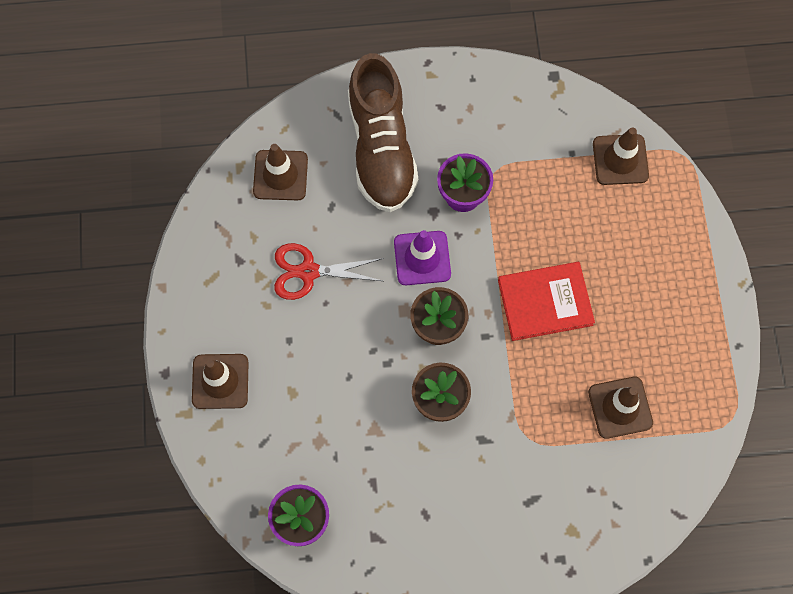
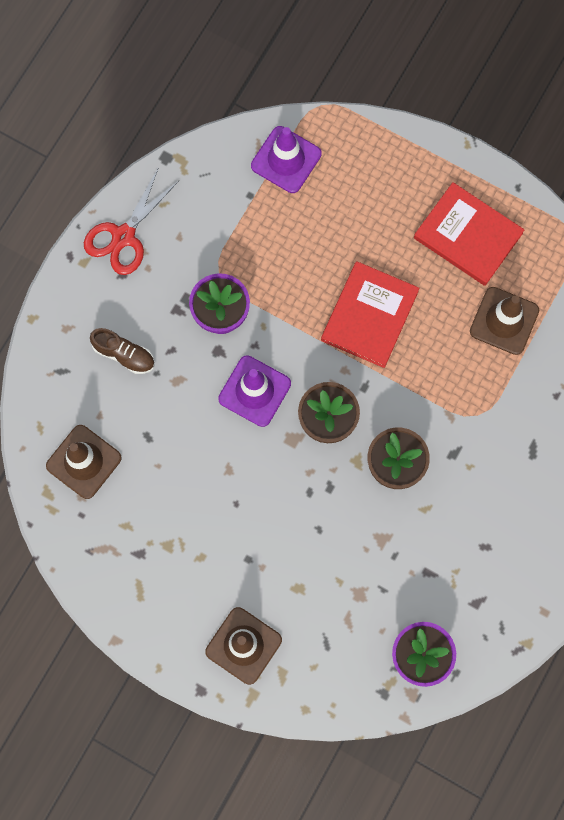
camera: 55 degrees left, 5 degrees up
red scissors [274,243,384,300] -> red scissors moved to [84,169,179,275]
brown shoe [348,53,418,212] -> brown shoe [90,328,155,374], size x0.42
brown traffic cone [593,127,649,185] -> purple traffic cone [251,126,322,193]
none -> red book [414,182,524,286]

